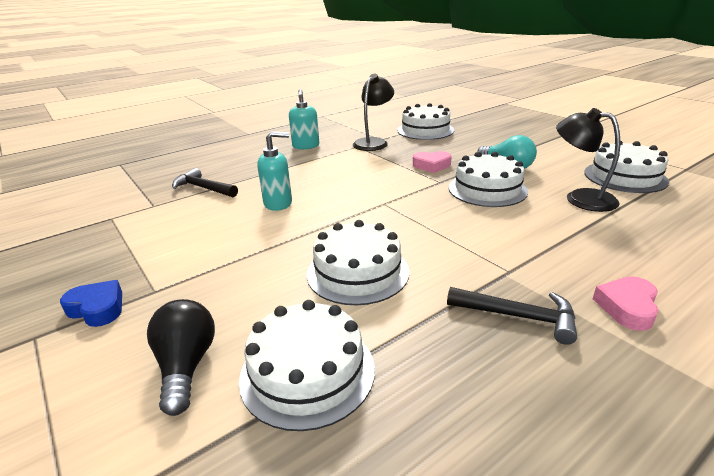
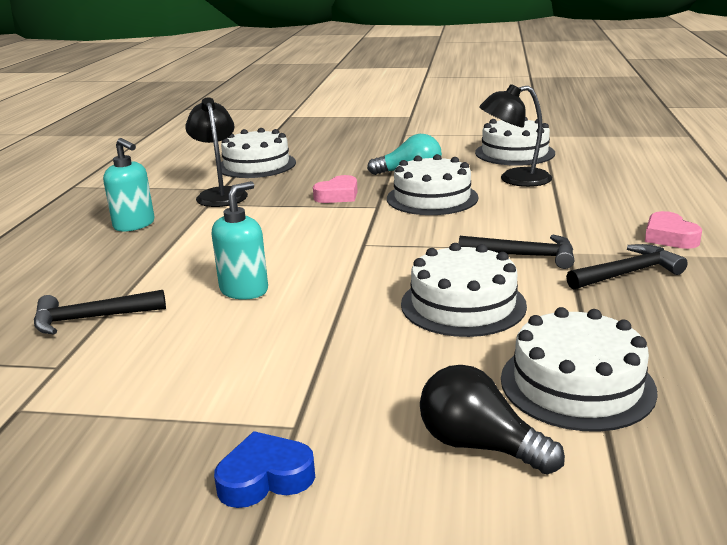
camera: 45 degrees left, 5 degrees down
none -> black hammer [459,235,574,269]

